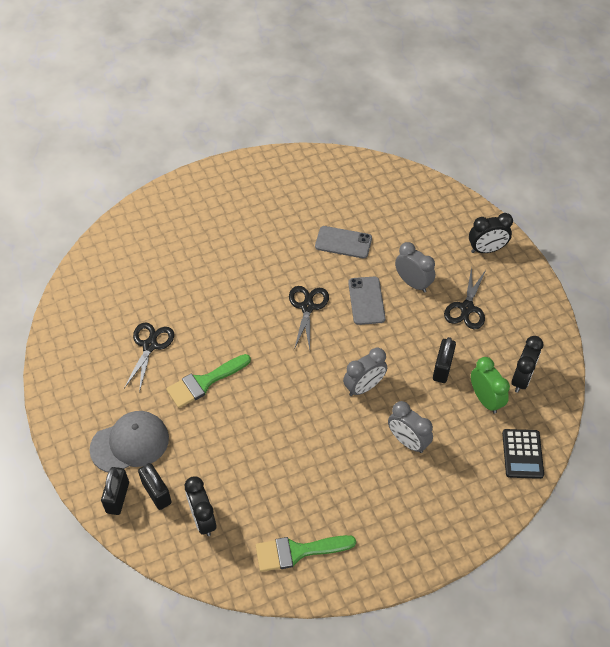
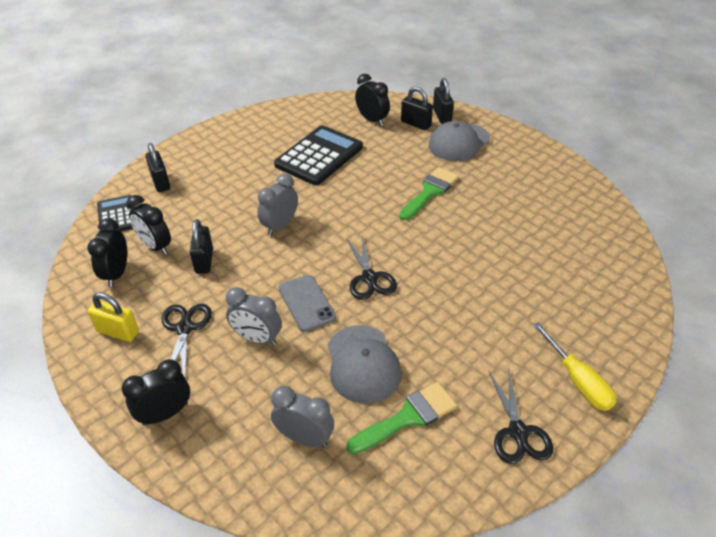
camera: 160 degrees right, 10 degrees down
black scissors [124,322,174,393] -> black scissors moved to [489,371,553,464]
green brush [256,535,356,572] -> green brush moved to [346,382,457,454]
grey phone [315,226,372,258] -> grey cap [328,325,402,404]
grey clock [388,401,433,453] -> grey clock moved to [271,386,334,447]
green clock [471,357,510,414] -> black clock [126,195,171,255]
none -> yellow padlock [88,292,139,342]
none -> black padlock [145,143,170,192]
none -> black calculator [274,125,363,185]
none -> yellow screwdriver [533,322,617,411]

